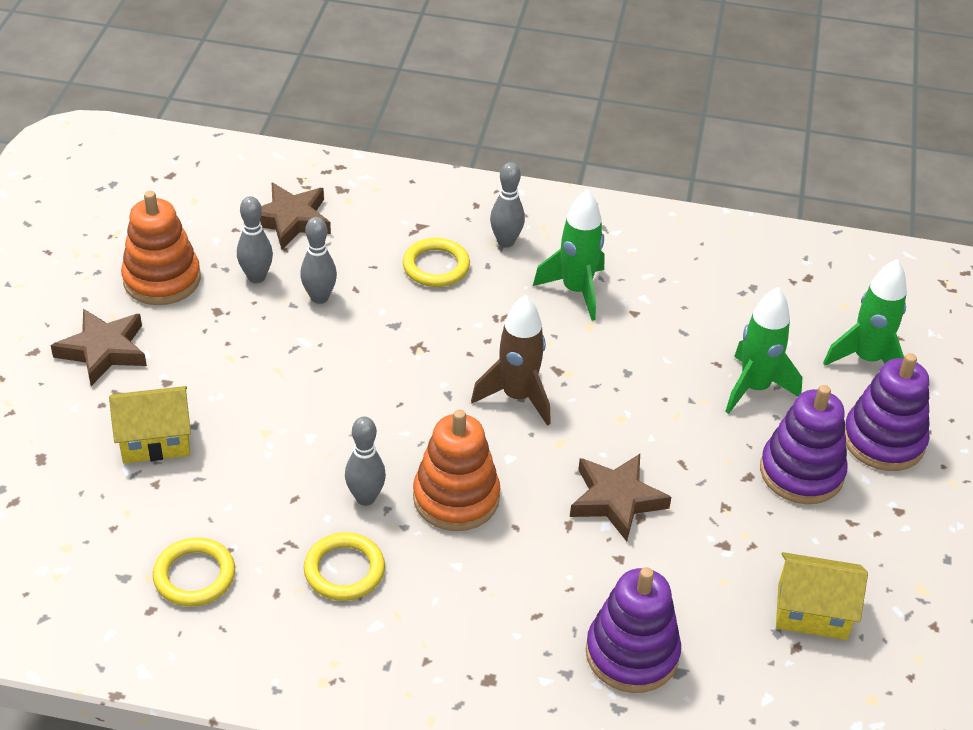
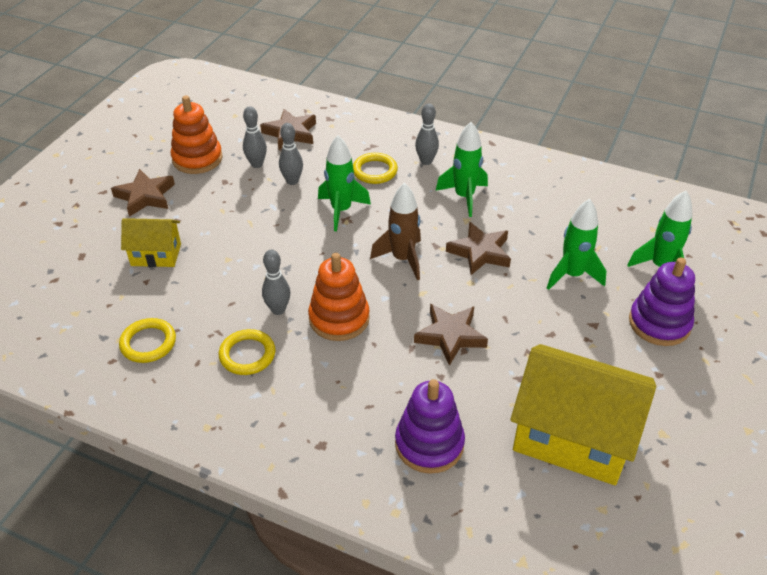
camera: 15 degrees right, 0 degrees up
purple stacking toy [760,385,848,504] -> none
yellow house [776,552,868,640] -> yellow house [510,344,656,485], size x1.93
none -> green rocket [318,135,371,231]
none -> brown star [446,222,511,275]

